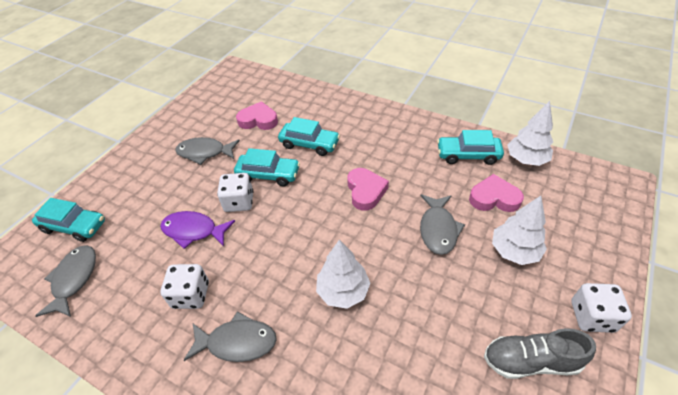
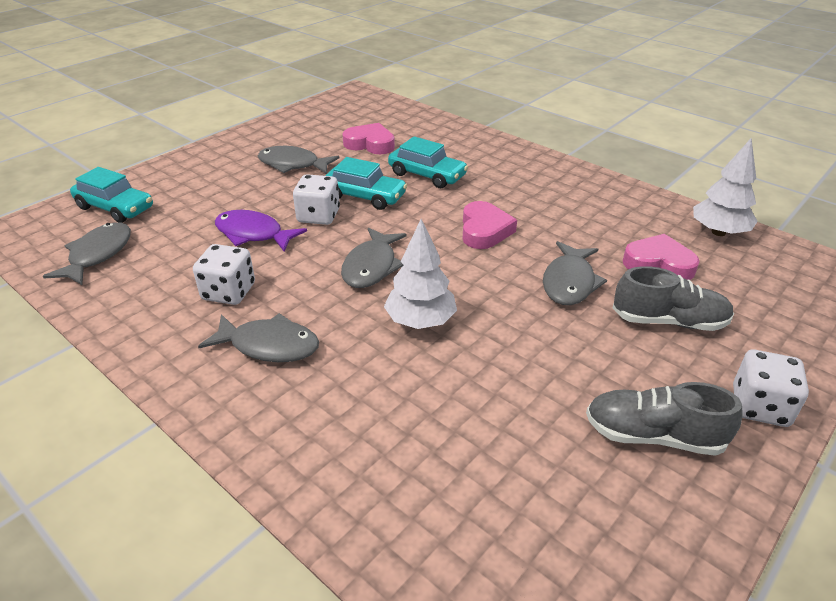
camera: 10 degrees right, 10 degrees down
turquoise car [437,130,504,165] -> none
white tree [492,196,547,265] -> grey shoe [613,266,734,331]
none -> grey fish [341,228,406,288]

